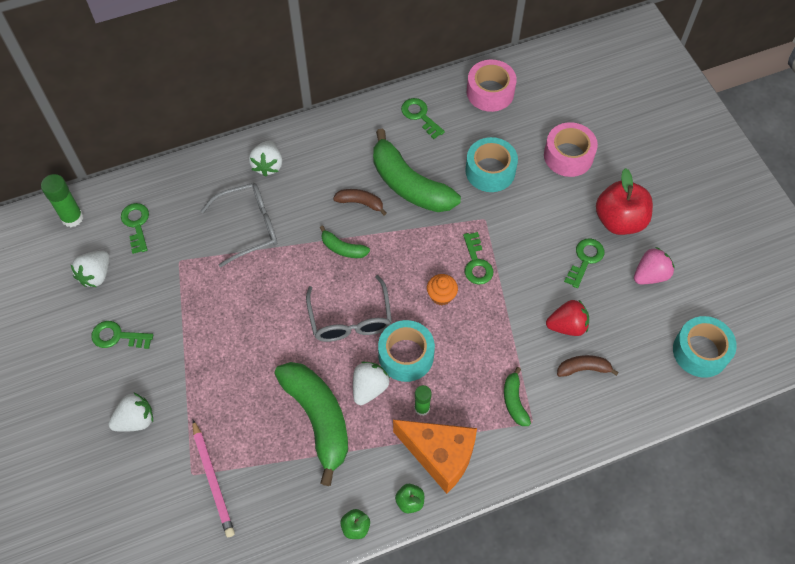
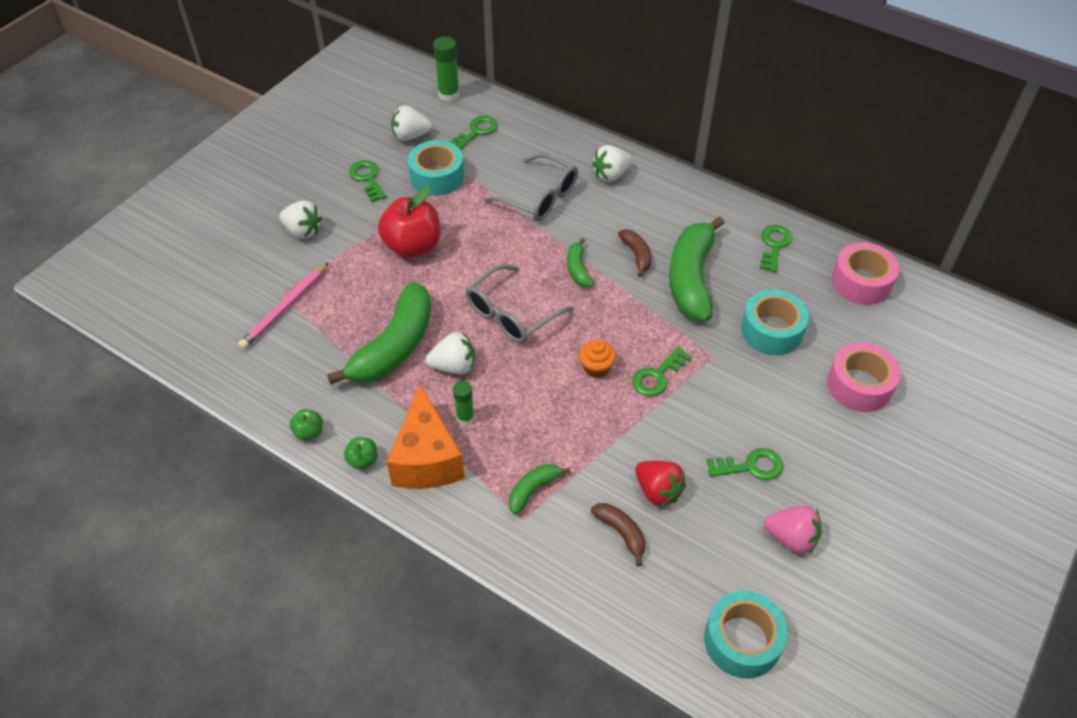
camera: 55 degrees right, 10 degrees down
turquoise tape [378,320,435,382] -> turquoise tape moved to [408,140,464,196]
red apple [596,168,653,235] -> red apple moved to [378,187,441,258]

